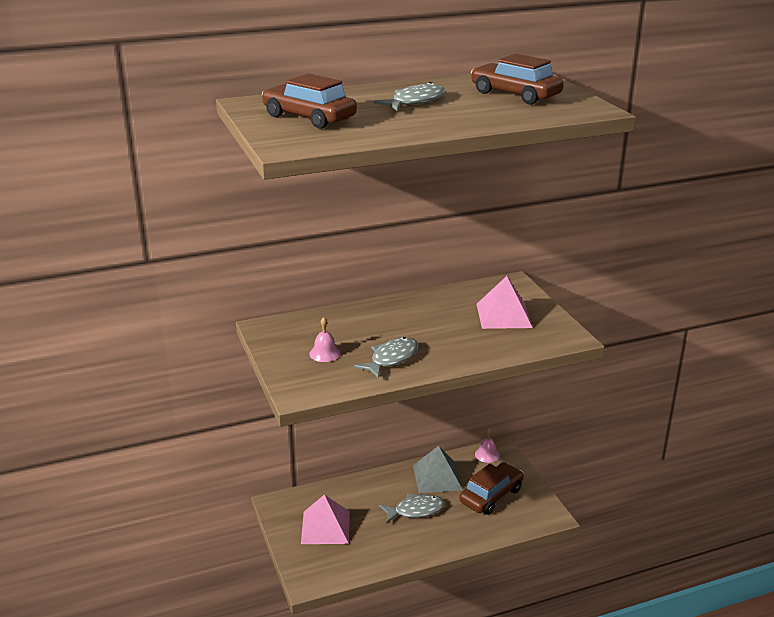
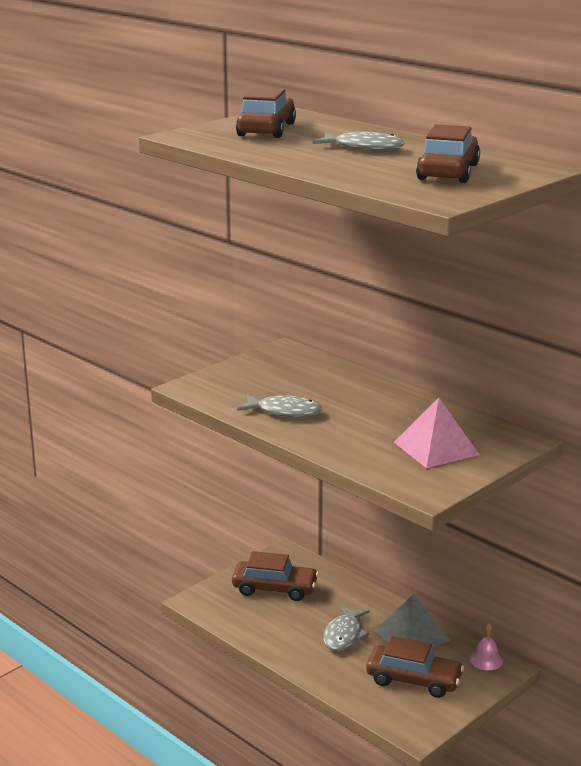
camera: 65 degrees right, 5 degrees down
pink pyramid [301,495,350,544] -> brown car [232,551,319,601]
pink bell [309,317,341,362] -> none
grey fish [379,494,445,523] -> grey fish turned 60 degrees clockwise [323,605,370,651]

